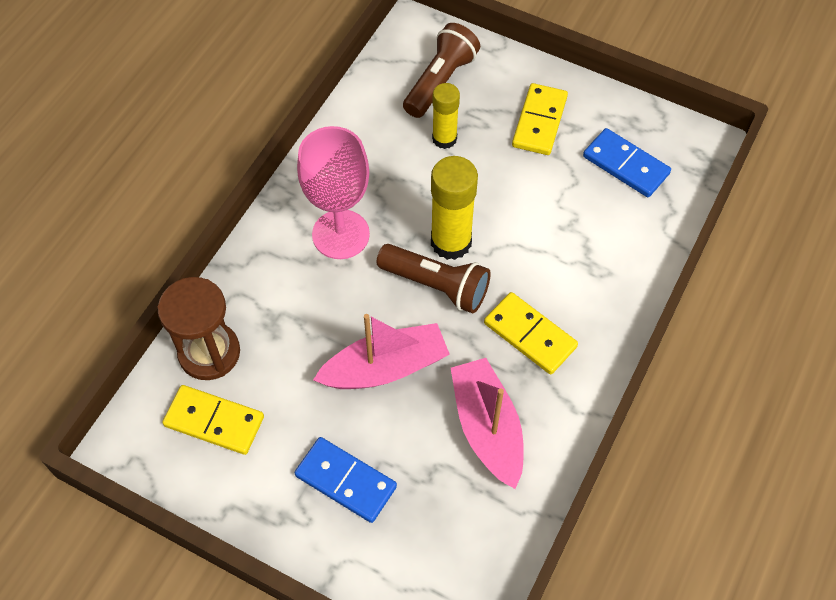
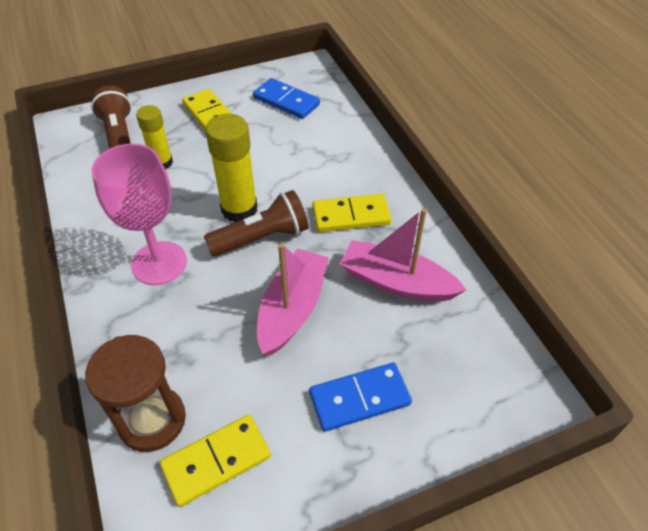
camera: 50 degrees left, 10 degrees down
blue domino [583,128,671,197] -> blue domino turned 45 degrees clockwise [253,78,320,119]

